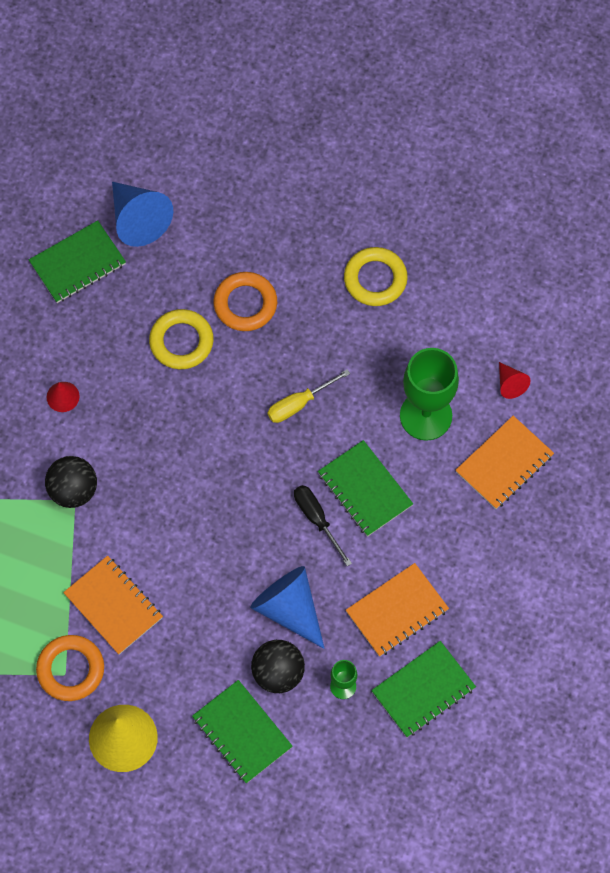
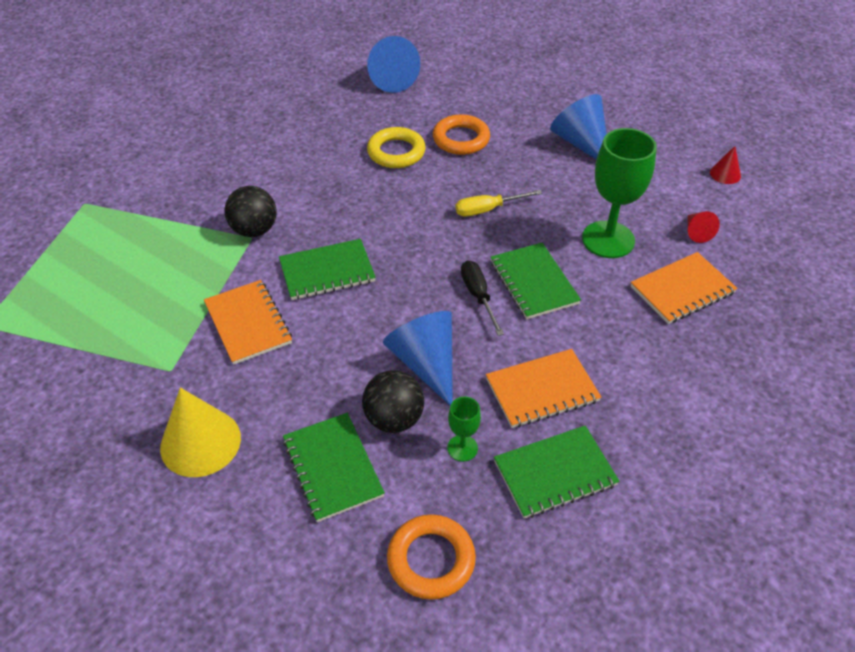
camera: 15 degrees right, 20 degrees down
green notebook [29,220,126,303] -> green notebook moved to [279,239,376,300]
orange ring [36,635,104,701] -> orange ring moved to [387,514,476,600]
red cone [47,382,80,412] -> red cone moved to [710,146,741,184]
yellow ring [344,247,408,306] -> blue cone [550,94,606,160]

